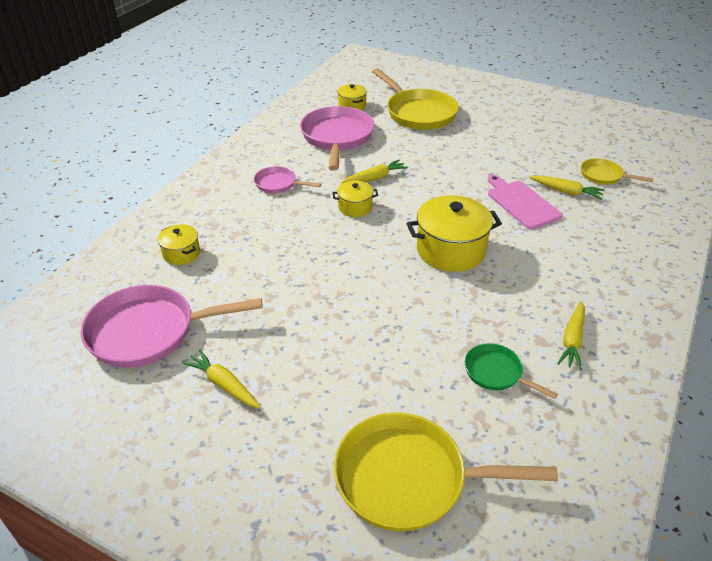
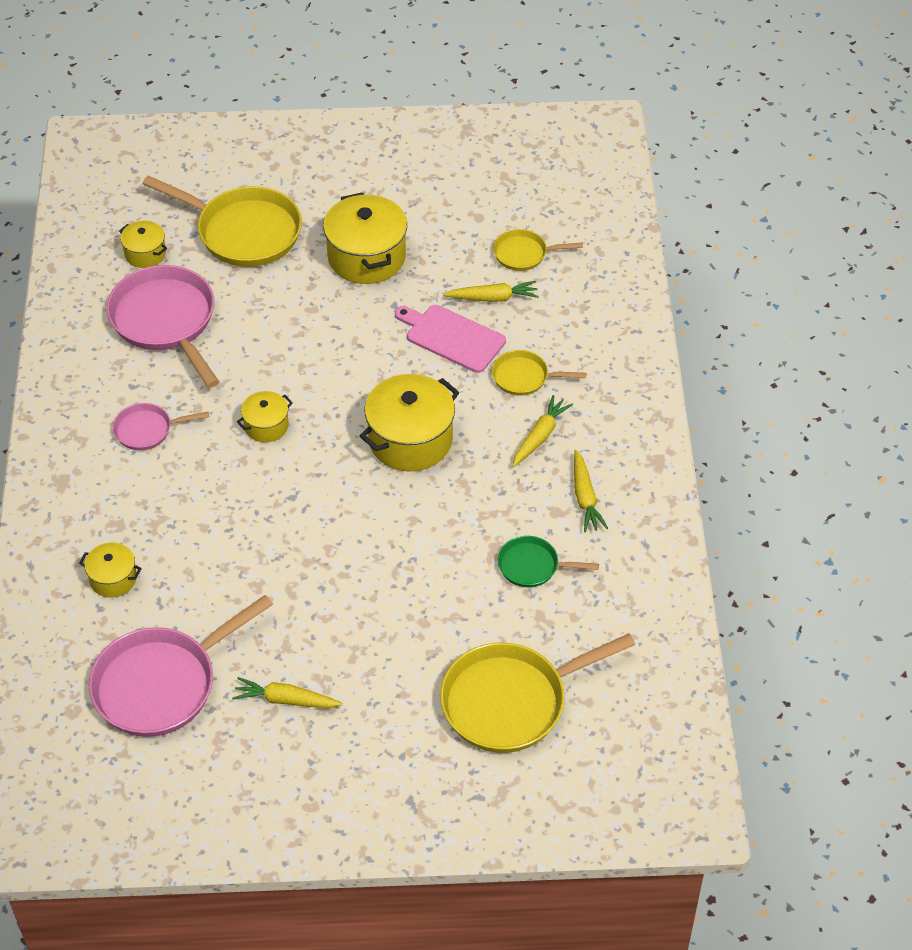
camera: 30 degrees left, 10 degrees up
yellow carrot [341,159,408,184] -> yellow carrot moved to [513,395,573,467]
none -> yellow pot [323,192,407,284]
none -> yellow pan [492,350,586,396]

